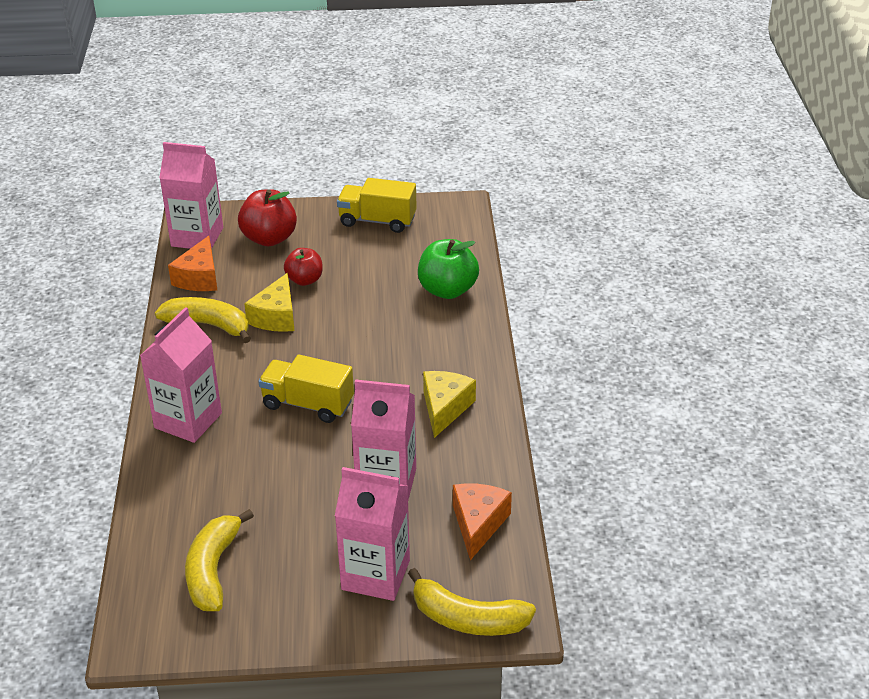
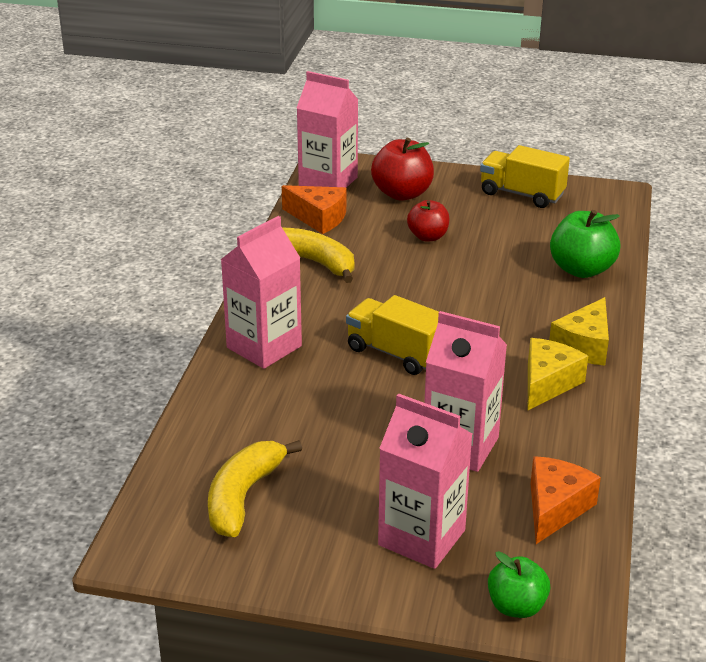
camera: 15 degrees right, 5 degrees down
orange cheese [168,236,217,291] -> orange cheese turned 90 degrees counterclockwise [282,185,346,234]
yellow cheese [244,273,295,332] -> yellow cheese moved to [549,297,609,365]
yellow banana [408,568,536,636] -> green apple [488,551,550,618]

